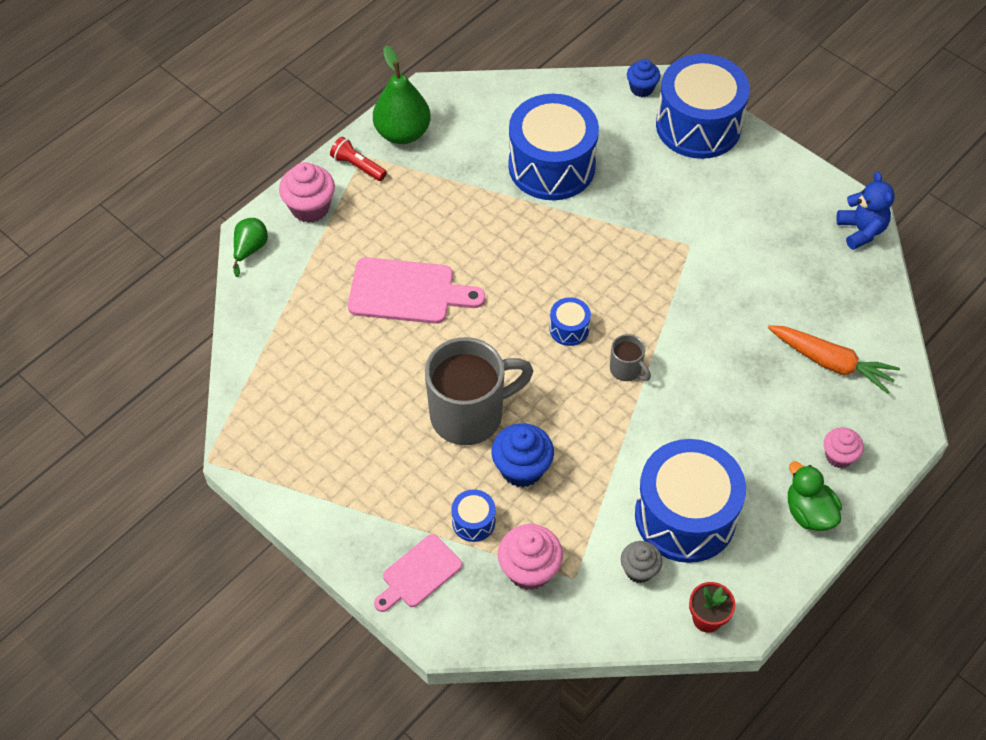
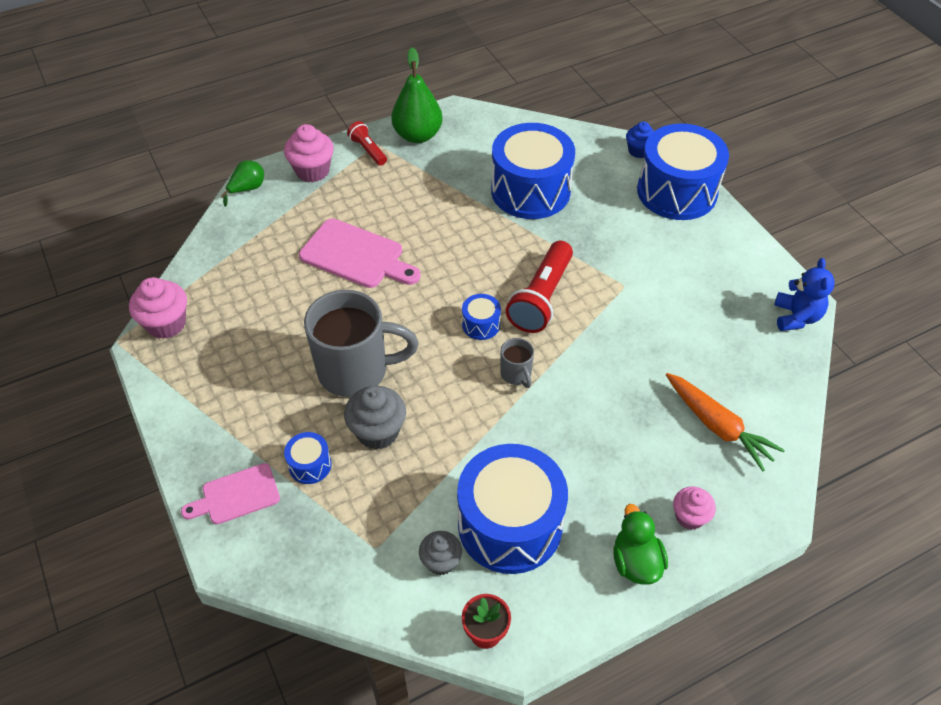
camera: 20 degrees right, 5 degrees down
blue cupcake [491,423,554,487] -> grey cupcake [344,386,406,450]
pink cupcake [498,524,563,590] -> pink cupcake moved to [129,277,187,339]
none -> red flashlight [506,241,573,333]

